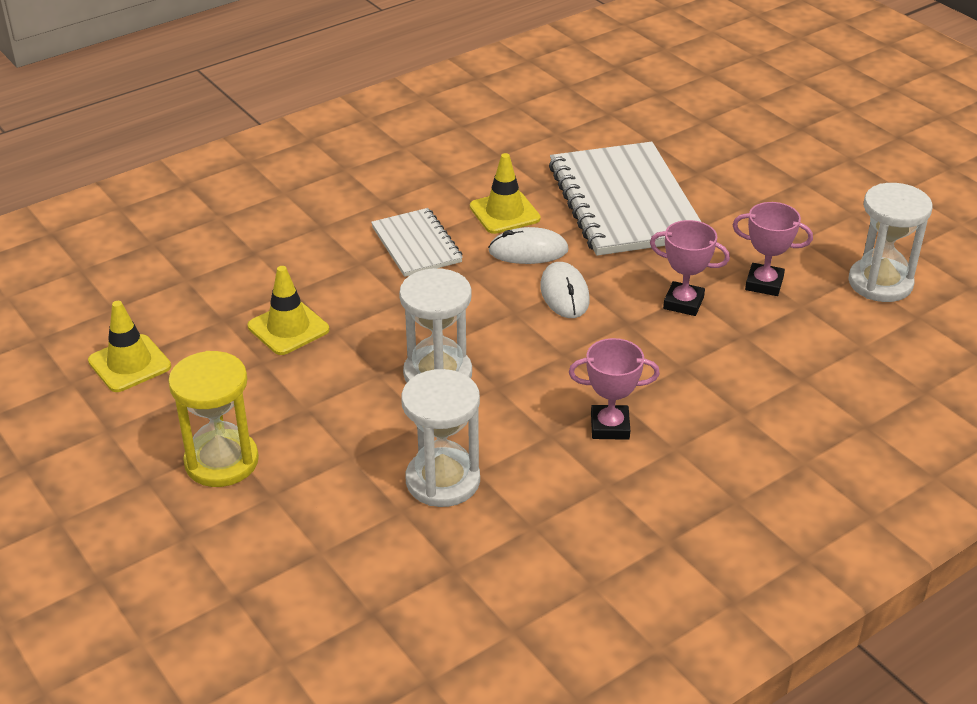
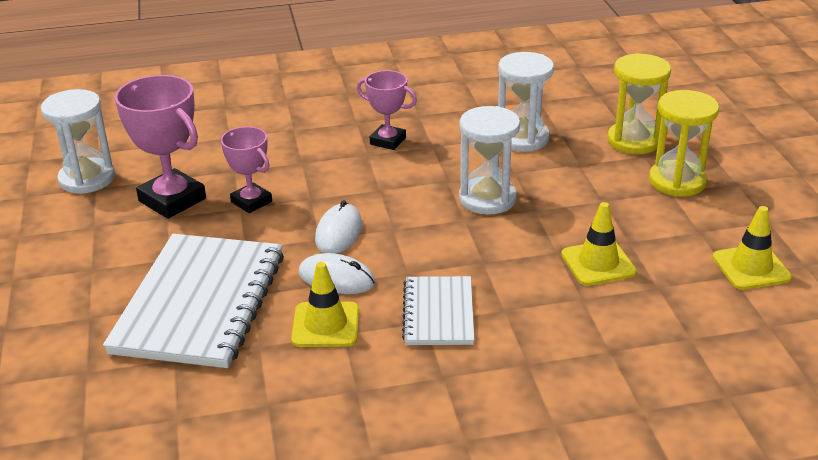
camera: 155 degrees left, 5 degrees down
pink trophy [733,202,813,296] -> pink trophy [115,75,206,219], size x1.64
none -> yellow hourglass [607,53,671,154]

